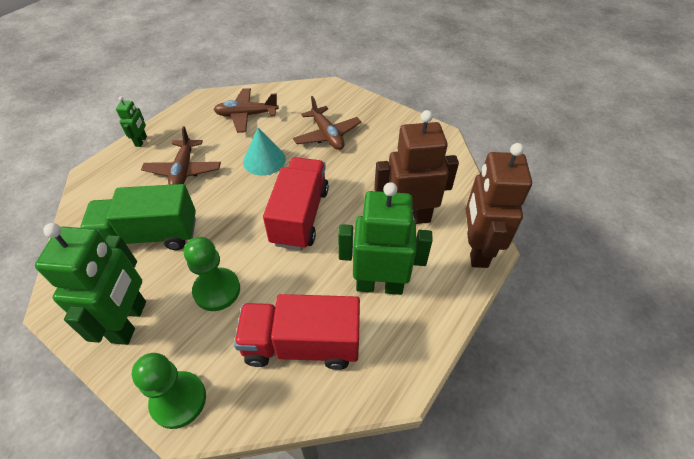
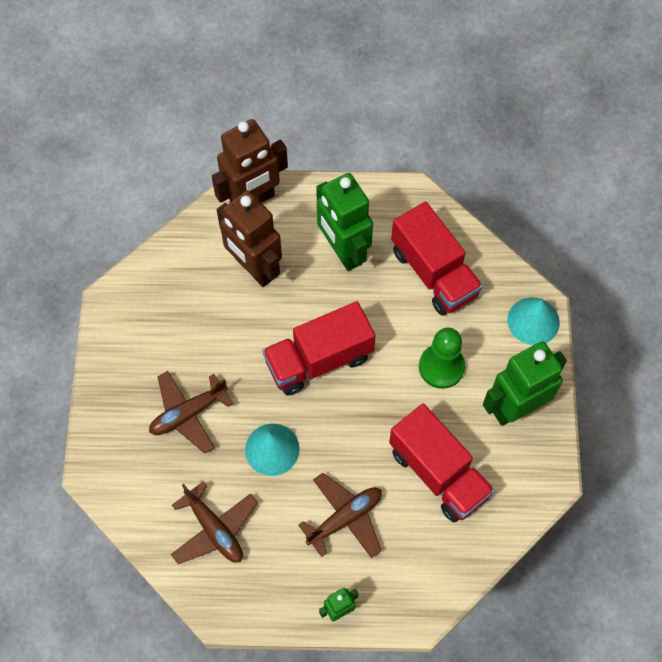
camera: 125 degrees left, 15 degrees up
green truck [80,184,196,250] -> red truck [389,404,495,522]
green pawn [132,353,206,429] -> turquoise cone [508,297,560,345]
brown plane [293,96,361,150] -> brown plane turned 150 degrees counterclockwise [149,371,233,454]

